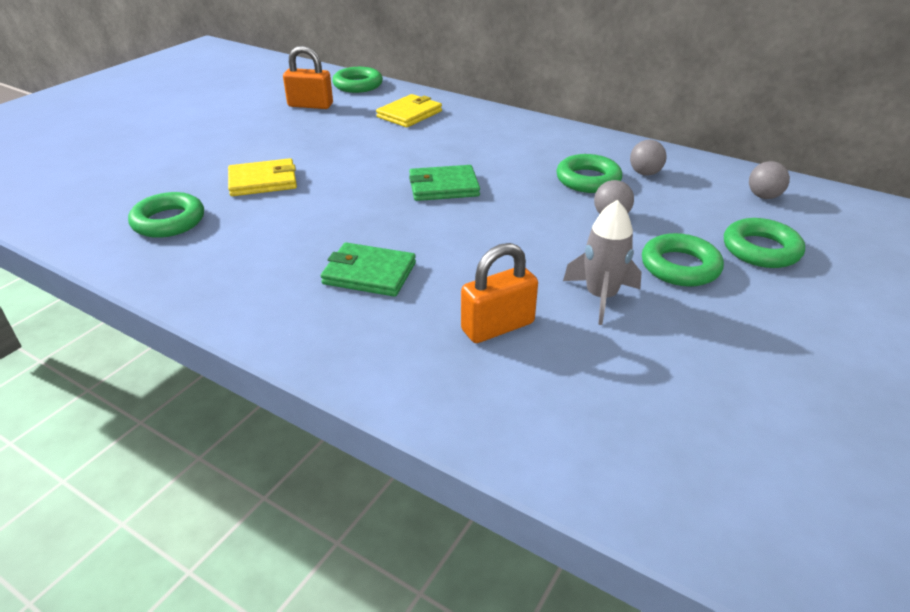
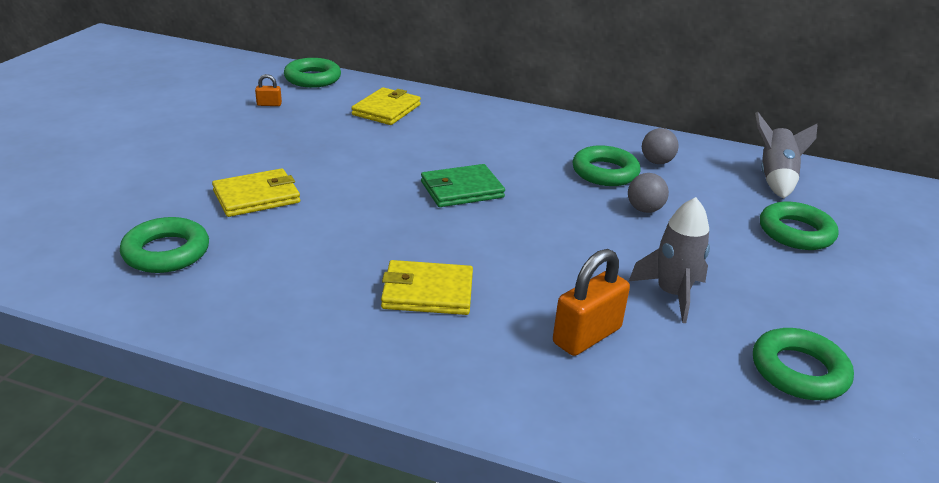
camera: 15 degrees left, 5 degrees down
orange padlock [283,45,333,109] -> orange padlock [255,74,282,106], size x0.48
green wallet [321,242,416,297] -> yellow wallet [381,260,473,315]
green ring [642,233,724,287] -> green ring moved to [753,328,854,400]
grey ball [749,161,790,199] -> grey rocket [755,112,817,198]

